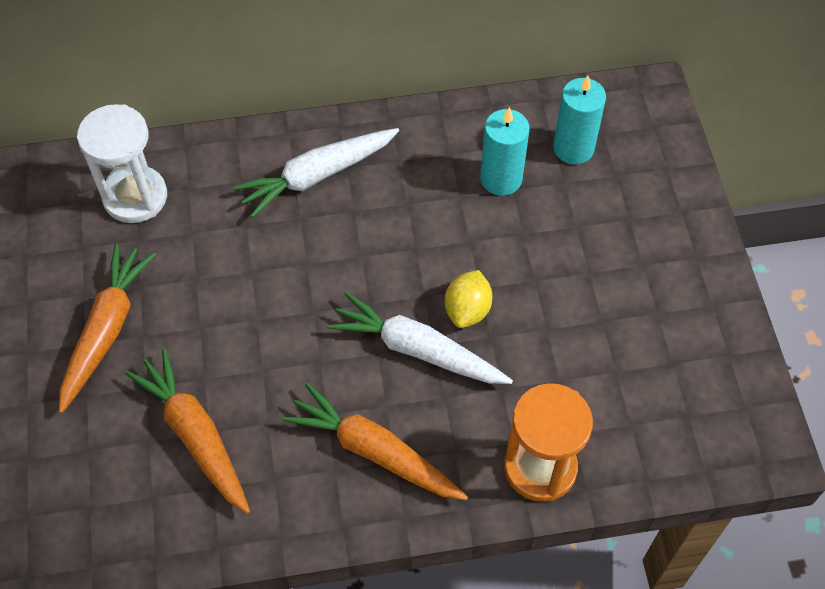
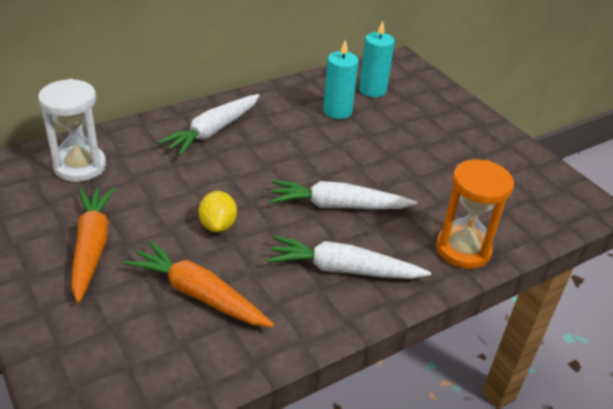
camera: 25 degrees left, 20 degrees down
orange carrot [282,383,468,500] -> white carrot [267,236,431,279]
yellow lemon [445,270,493,328] -> yellow lemon moved to [198,191,237,232]

